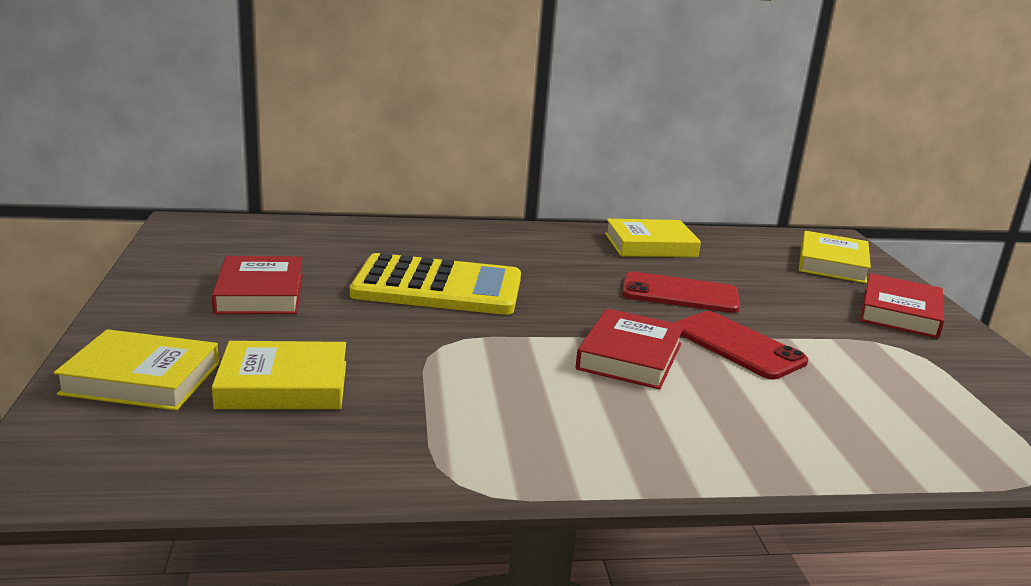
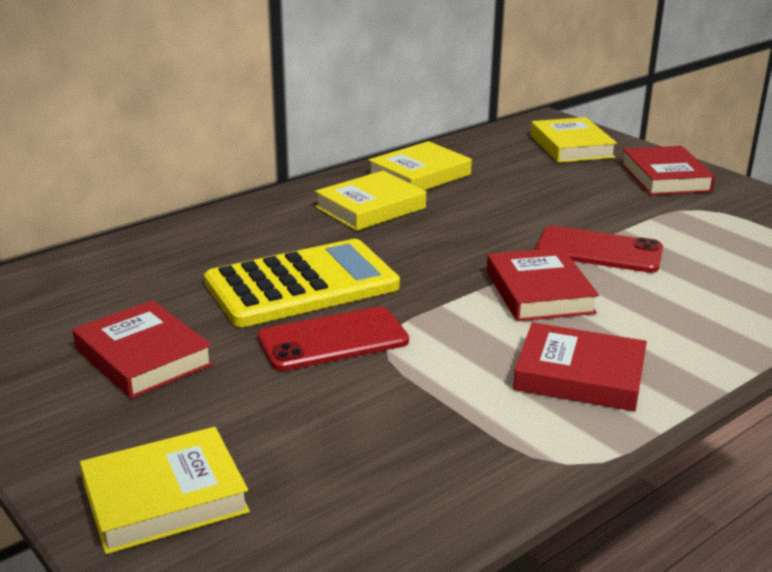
camera: 30 degrees left, 5 degrees up
yellow book [212,341,346,409] -> yellow book moved to [315,171,426,231]
red phone [622,271,740,313] -> red phone moved to [258,307,409,371]
none -> red book [513,322,647,412]

